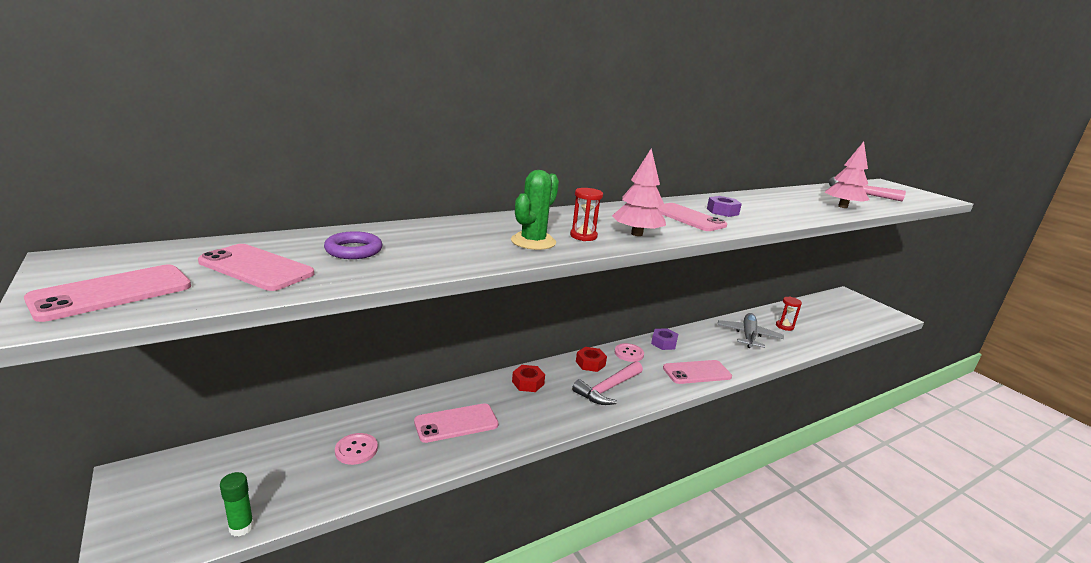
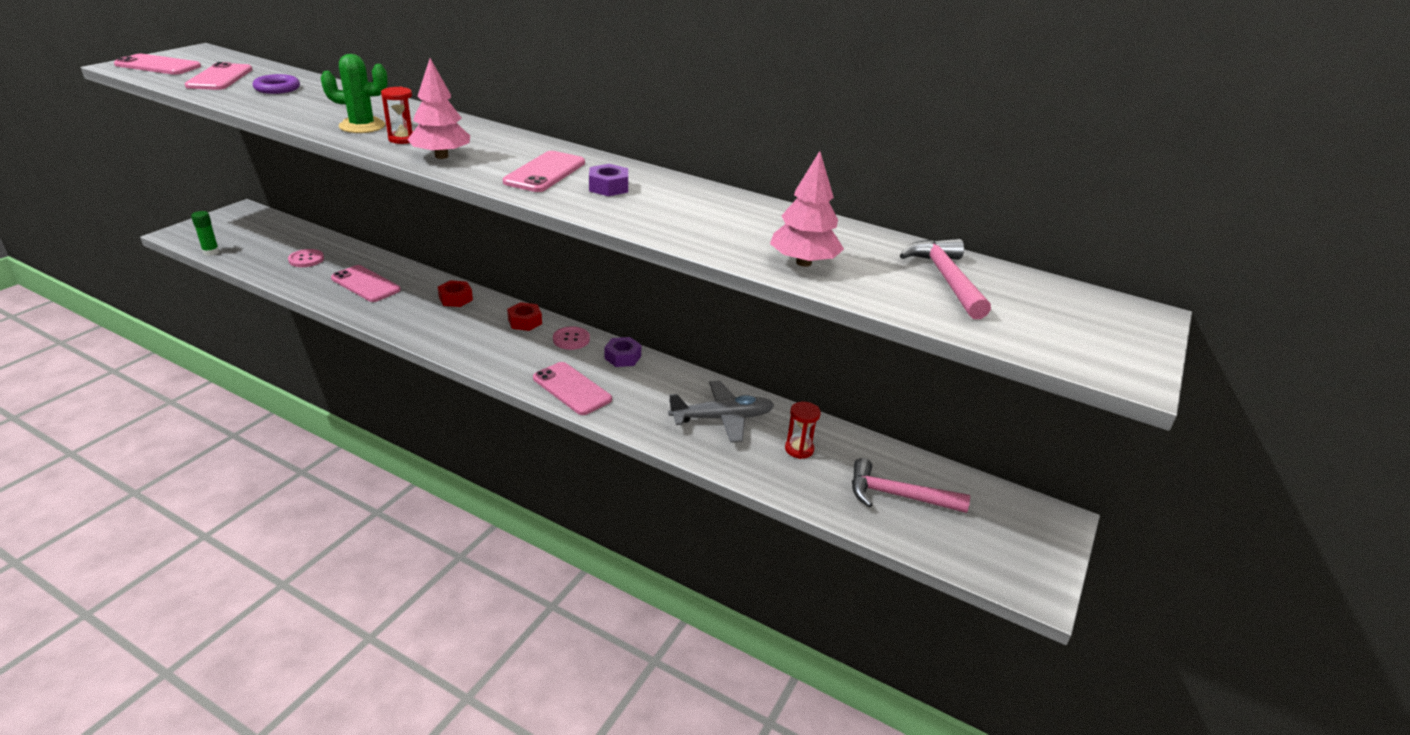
camera: 60 degrees right, 10 degrees up
pink hammer [572,361,643,405] -> pink hammer moved to [852,458,970,513]

